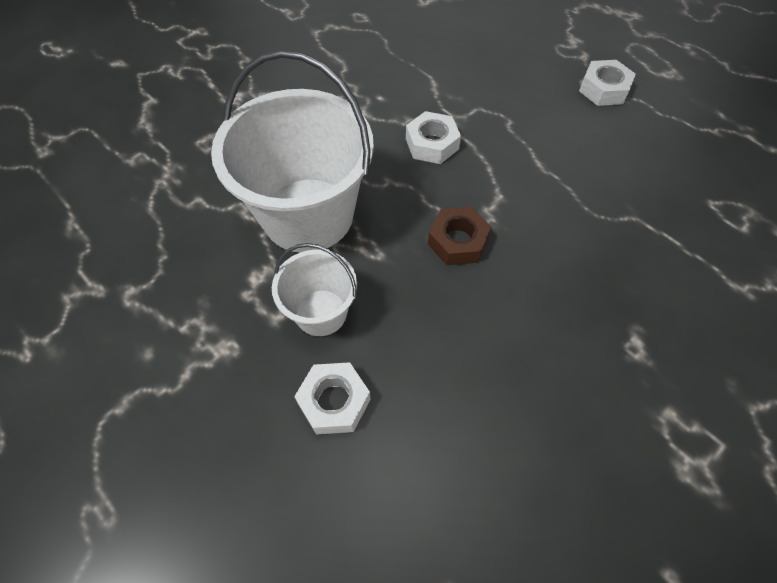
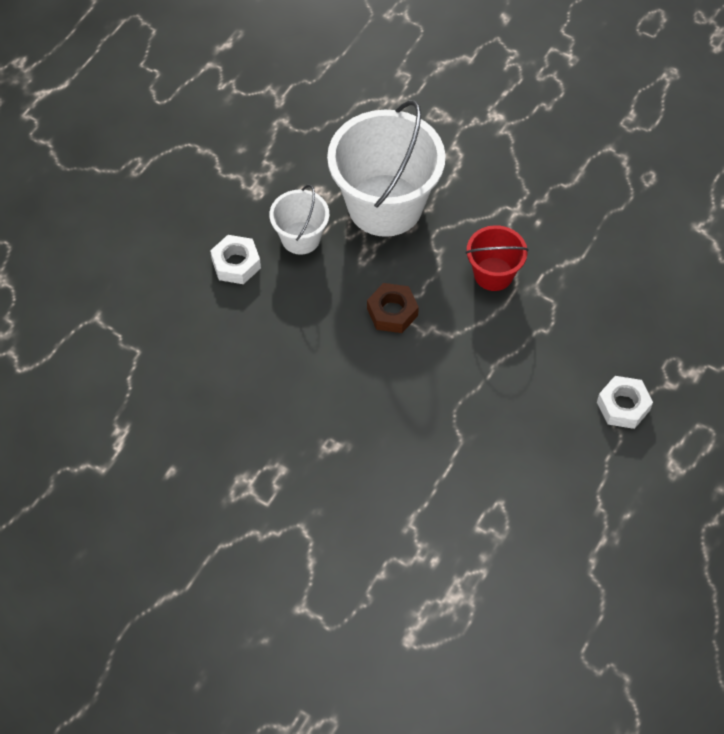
camera: 75 degrees right, 0 degrees up
white nut [406,111,461,164] -> red bucket [465,225,529,291]

